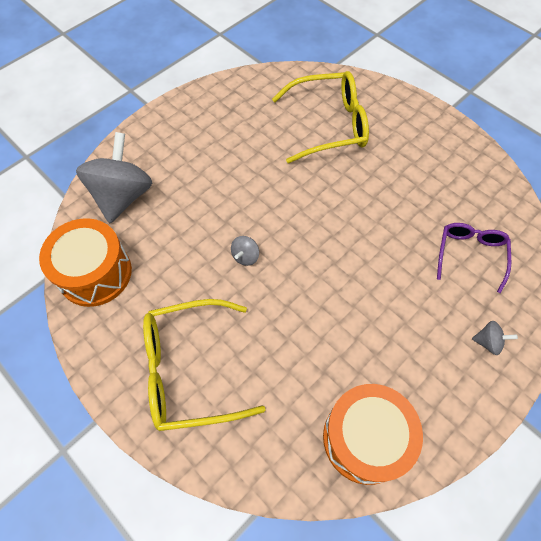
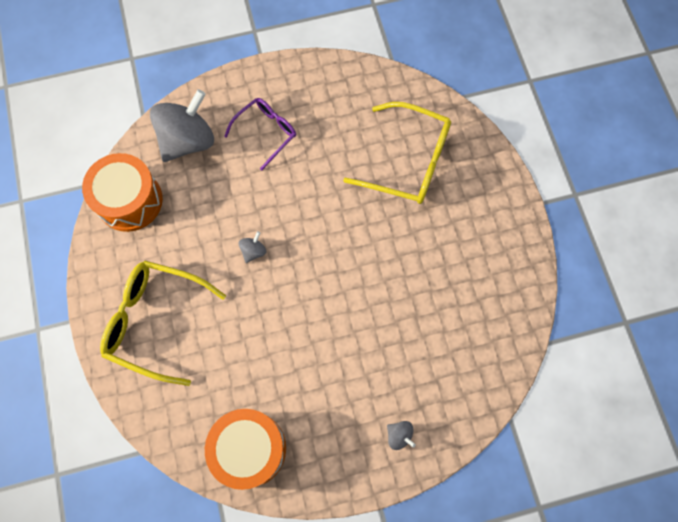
camera: 30 degrees right, 10 degrees up
grey spinning top [231,236,259,266] -> grey spinning top turned 150 degrees clockwise [239,231,266,263]
purple glasses [437,223,511,293] -> purple glasses moved to [224,98,296,170]

